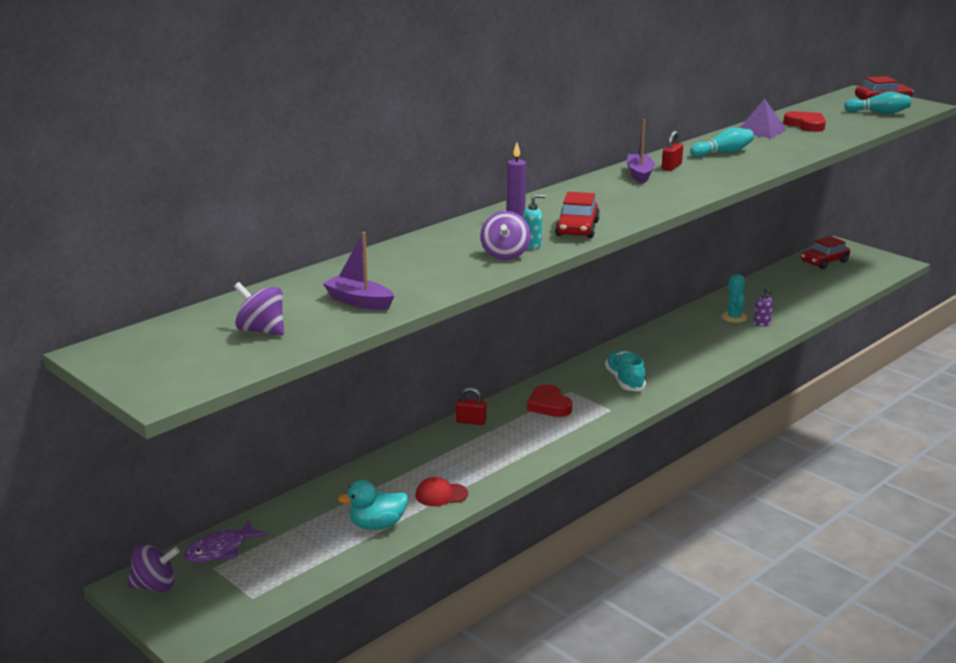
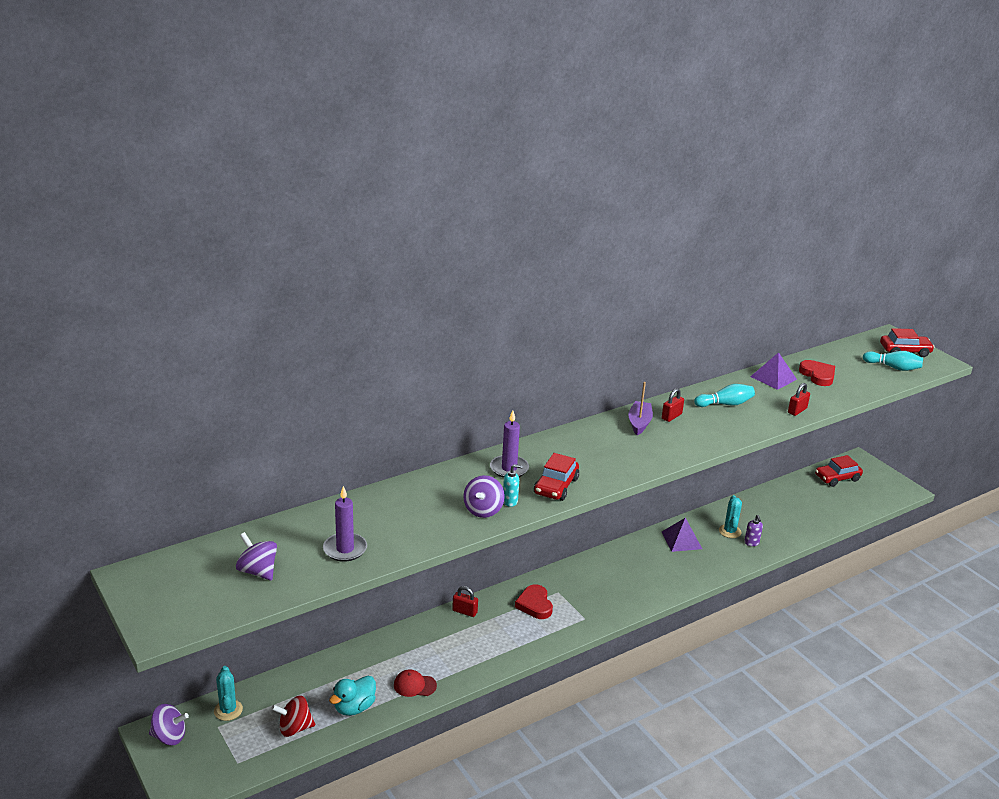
camera: 10 degrees right, 5 degrees up
purple fish [184,520,268,563] -> turquoise cactus [214,666,243,721]
purple boat [323,232,394,310] -> purple candle [323,486,367,562]
turquoise duck [338,480,408,530] -> turquoise duck turned 45 degrees counterclockwise [329,676,376,716]
turquoise shoe [605,350,646,391] -> none
none -> red spinning top [271,696,315,737]
none -> purple pyramid [662,518,702,552]
none -> red padlock [788,383,810,416]

